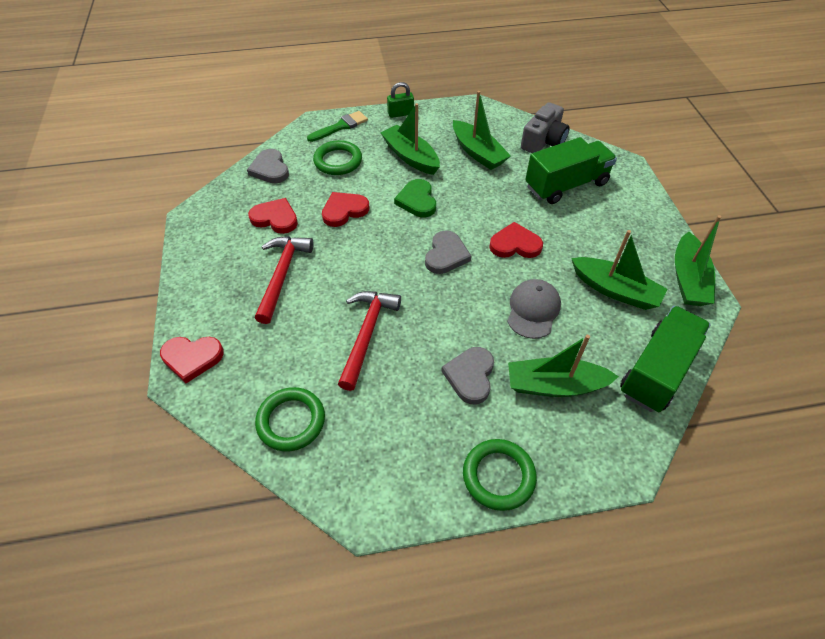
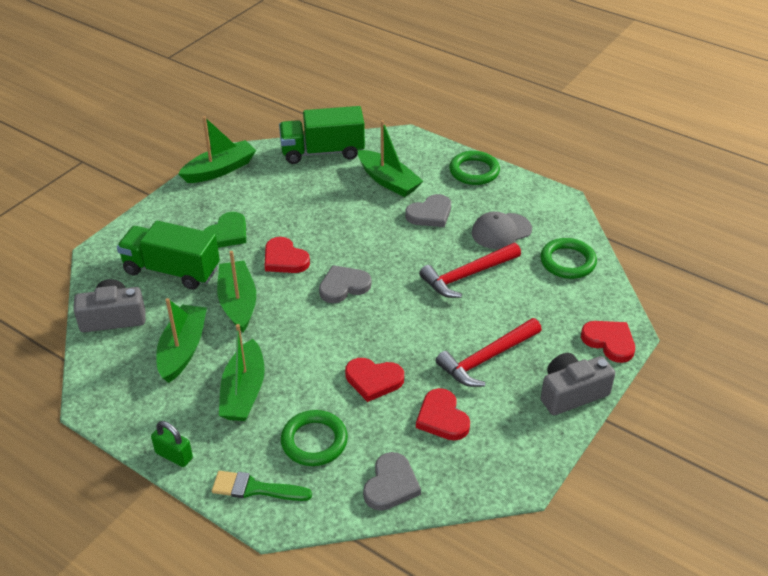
camera: 135 degrees left, 10 degrees down
green heart [394,179,436,218] -> green heart moved to [203,212,246,248]
grey cap [507,279,561,339] -> grey cap moved to [472,211,532,249]
green boat [571,230,668,310] -> green boat moved to [217,251,256,332]
none -> grey camera [541,353,615,415]

